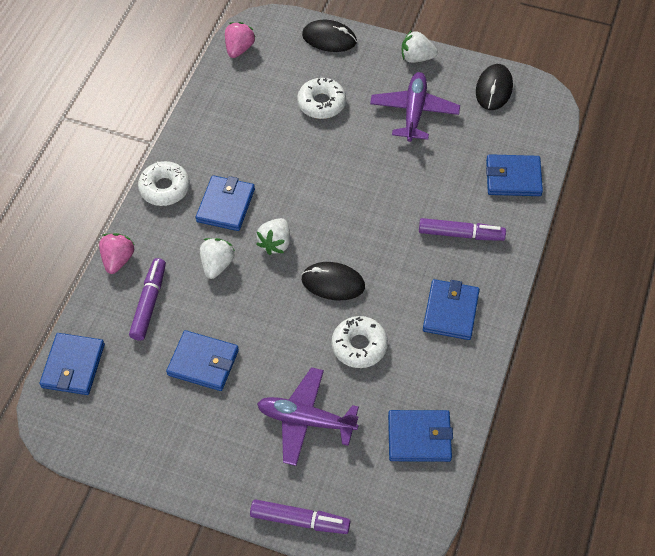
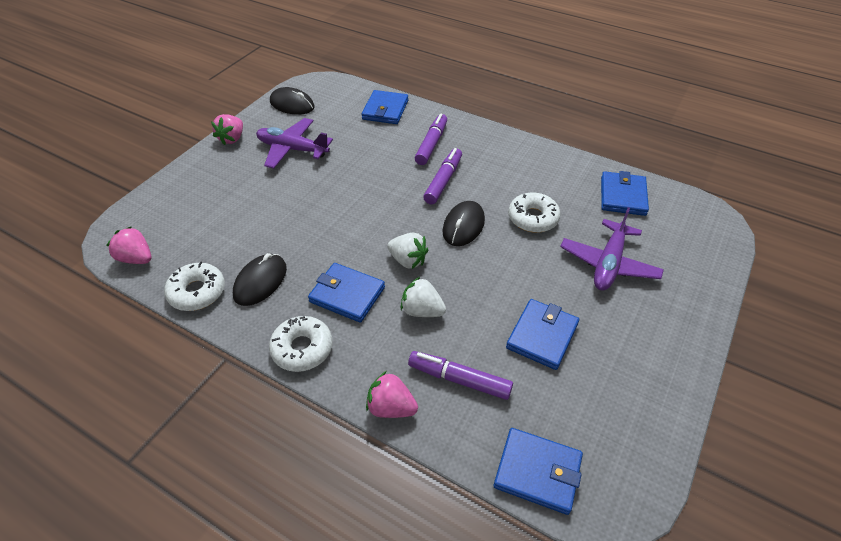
camera: 80 degrees left, 10 degrees down
purple marker [250,499,351,534] -> purple marker moved to [423,148,462,204]
white donut [297,78,346,119] -> white donut moved to [164,262,225,311]
black mouse [302,20,357,52] -> black mouse moved to [233,253,287,306]
white strawberry [402,30,438,63] -> pink strawberry [211,114,243,145]
blue wallet [423,279,480,340] -> none

